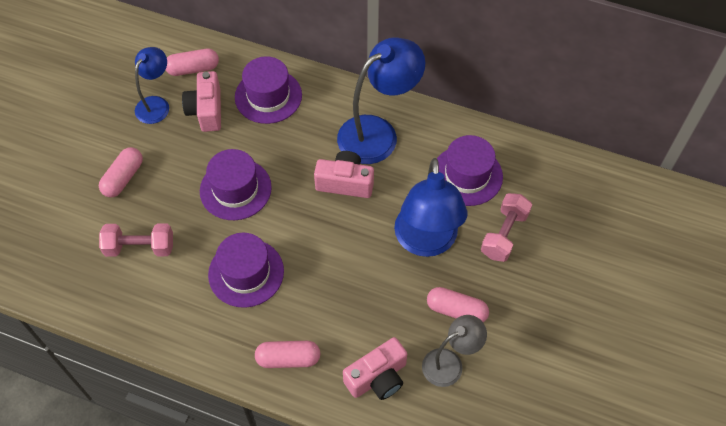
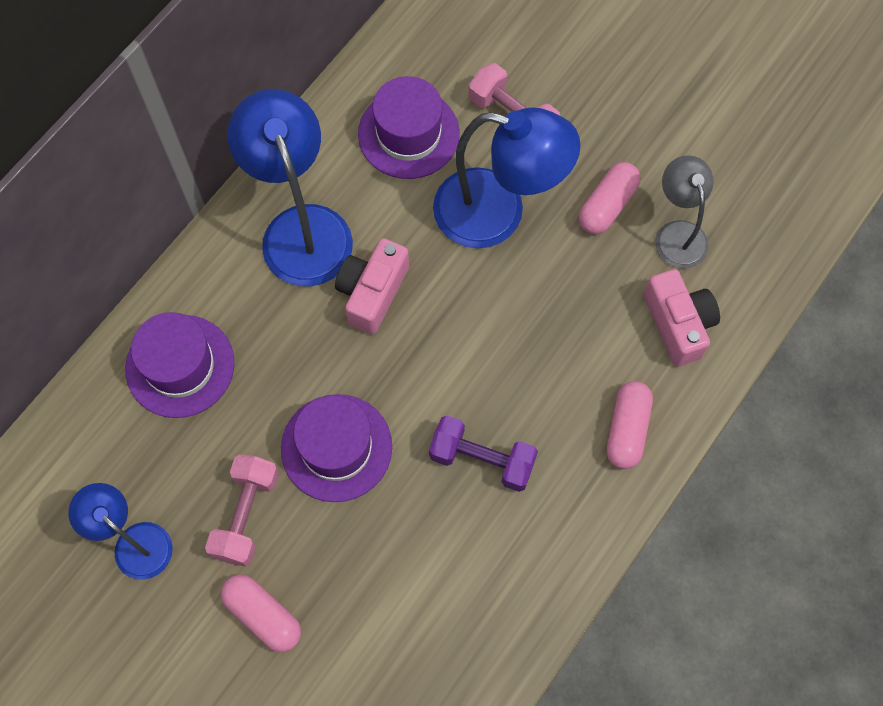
camera: 75 degrees left, 10 degrees up
pink dumbbell [99,224,173,257] -> pink dumbbell moved to [205,454,279,566]
pink capsule [166,49,219,76] -> none
pink camera [182,71,221,132] -> none
purple hat [208,233,284,308] -> purple dumbbell [429,416,538,492]

